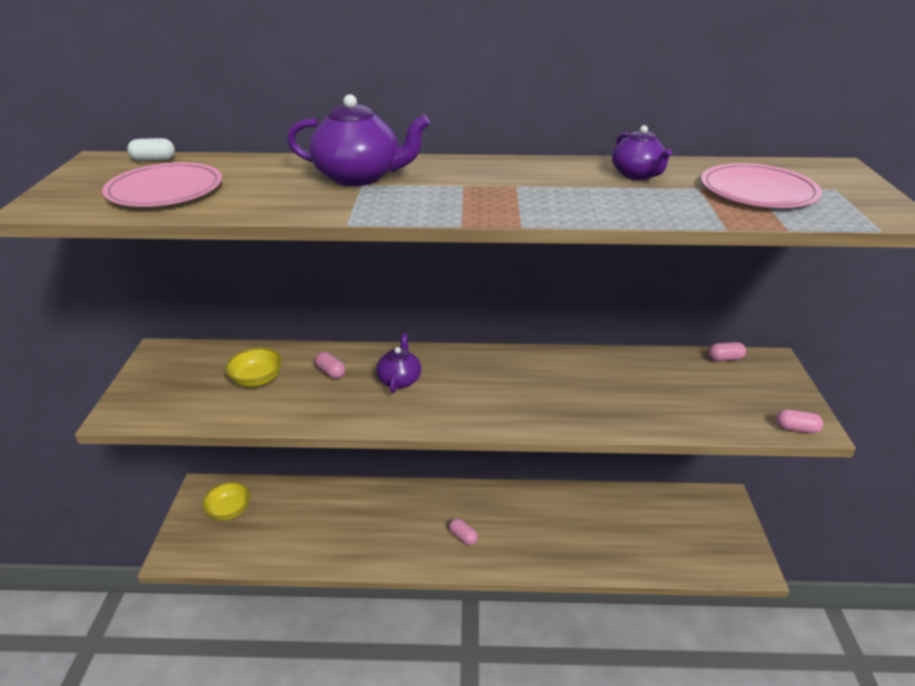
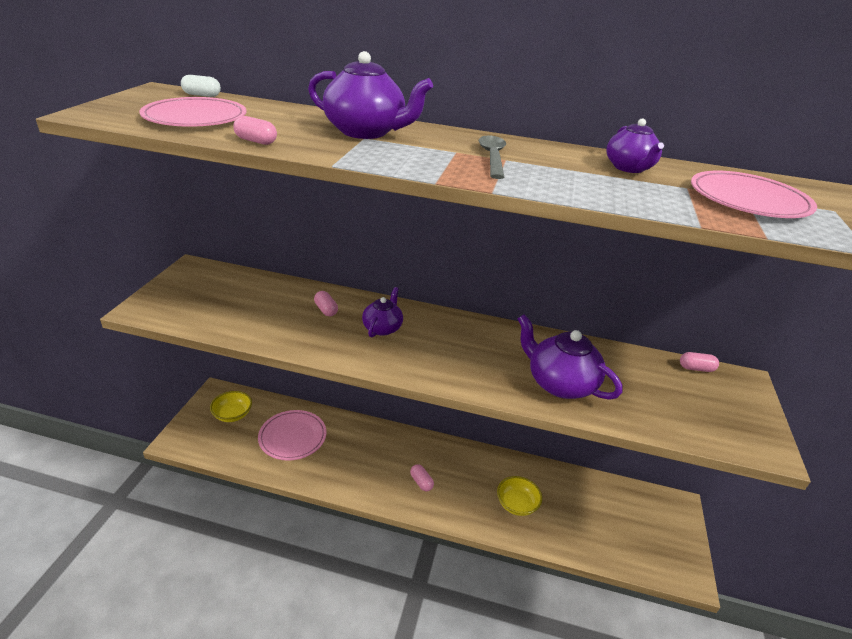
camera: 10 degrees right, 0 degrees up
yellow bowl [225,348,283,387] -> yellow bowl moved to [497,476,542,516]
pink capsule [776,409,823,434] -> pink capsule moved to [233,116,277,145]
none -> pink plate [258,410,326,461]
none -> grey spoon [479,135,506,179]
none -> purple teapot [518,314,622,400]

